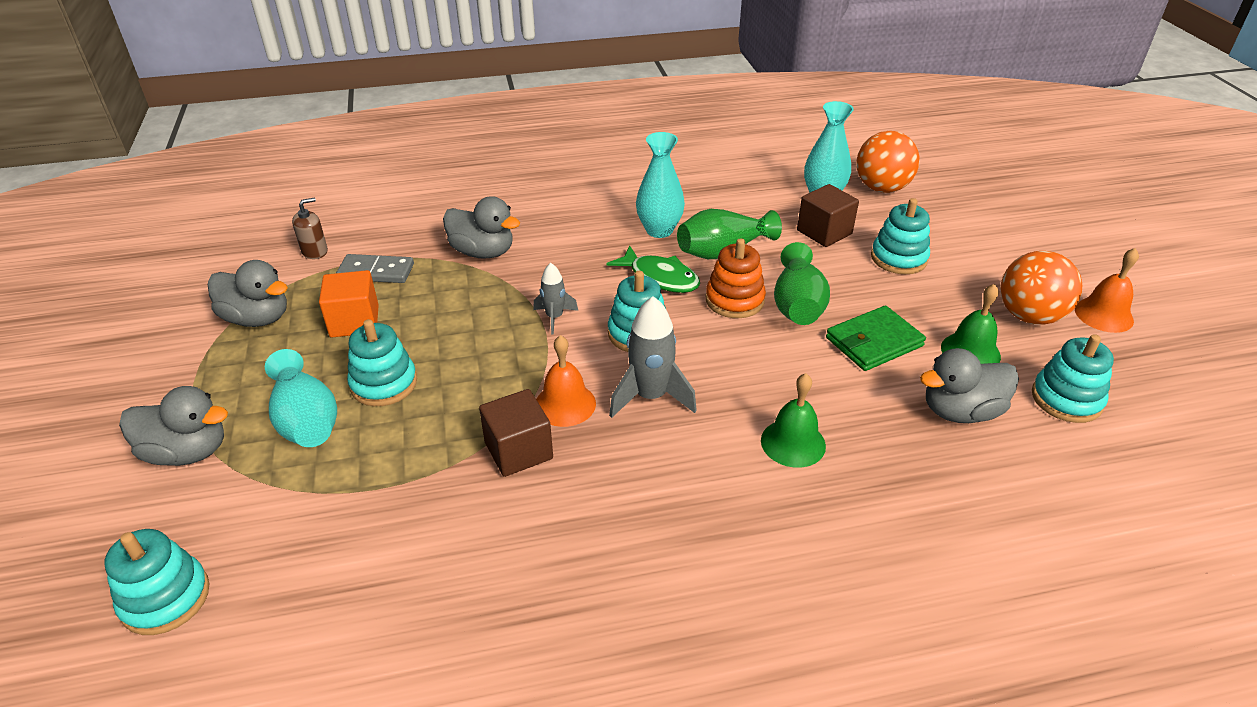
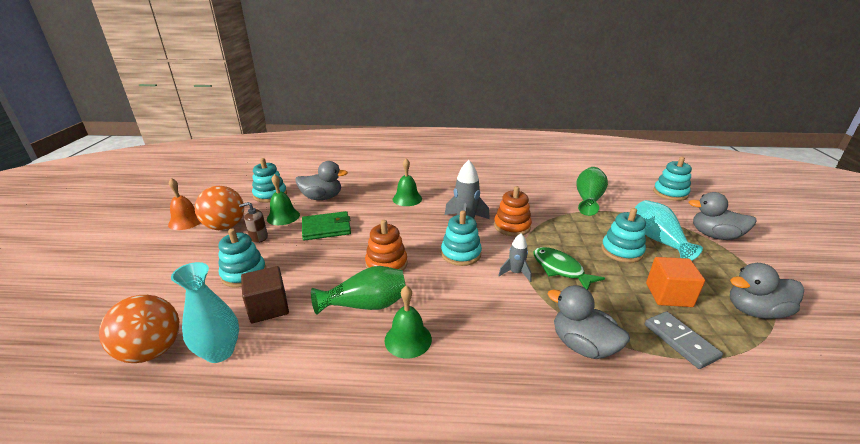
camera: 165 degrees left, 10 degrees down
grey duck [208,260,288,327] -> grey duck turned 45 degrees counterclockwise [730,263,804,319]
brown soap dispenser [292,197,328,259] -> brown soap dispenser moved to [239,202,268,243]
grey domino [336,254,414,283] -> grey domino turned 45 degrees clockwise [645,311,723,369]
brown cube [479,389,553,477] -> none
orange bell [536,335,596,427] -> orange stacking toy [494,186,532,236]
green fish [607,246,700,293] -> green fish moved to [534,247,605,290]
turquoise vase [636,132,685,238] -> green bell [384,286,432,358]
green vase [774,242,830,325] -> green vase moved to [576,167,608,216]

